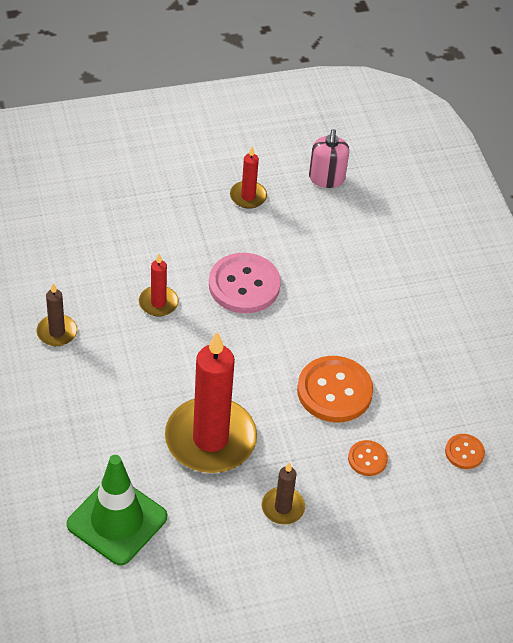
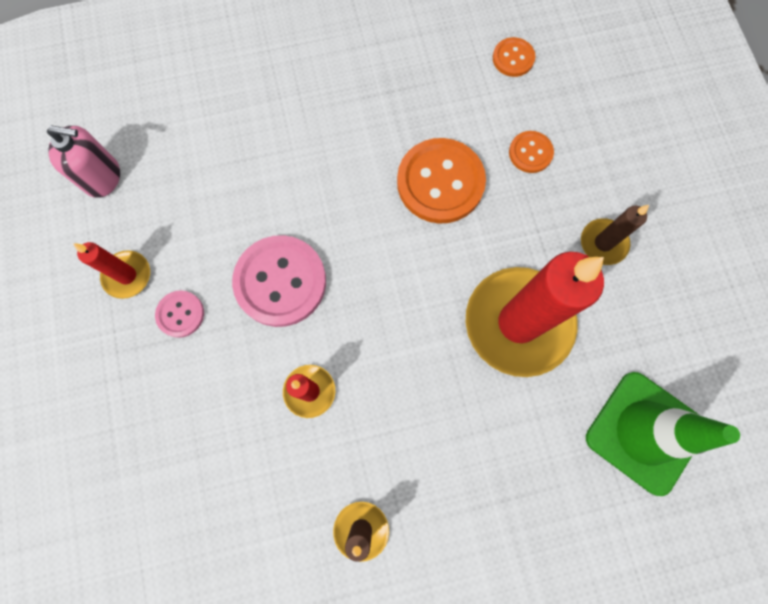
camera: 85 degrees left, 25 degrees up
none -> pink button [155,290,204,338]

